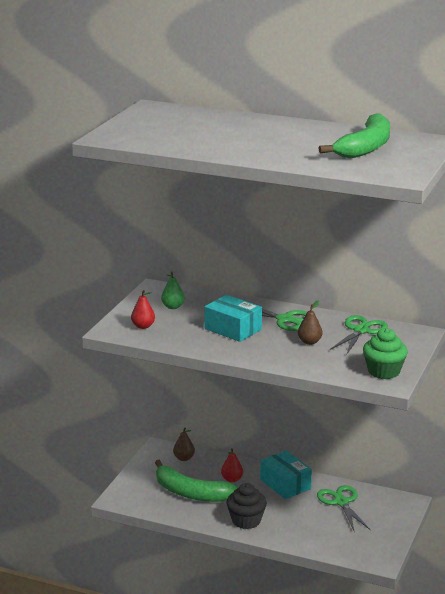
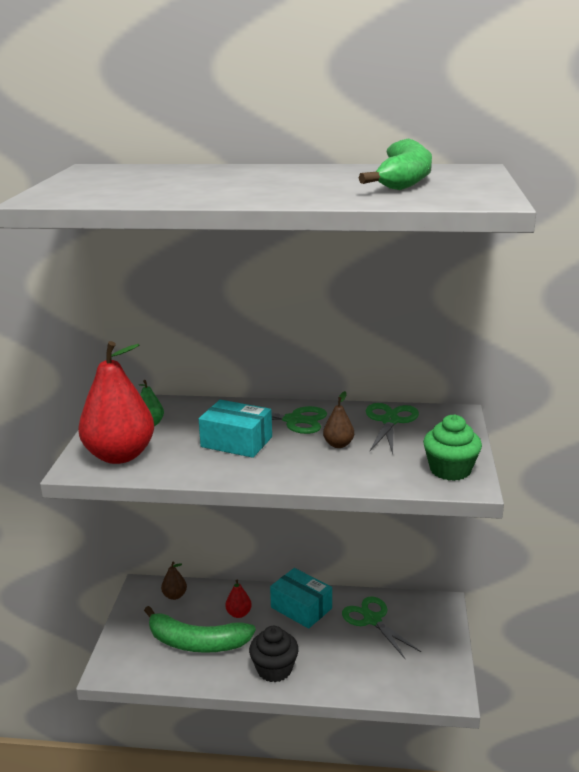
camera: 15 degrees left, 0 degrees up
red pear [131,290,155,329] -> red pear [78,341,154,464], size x2.32

